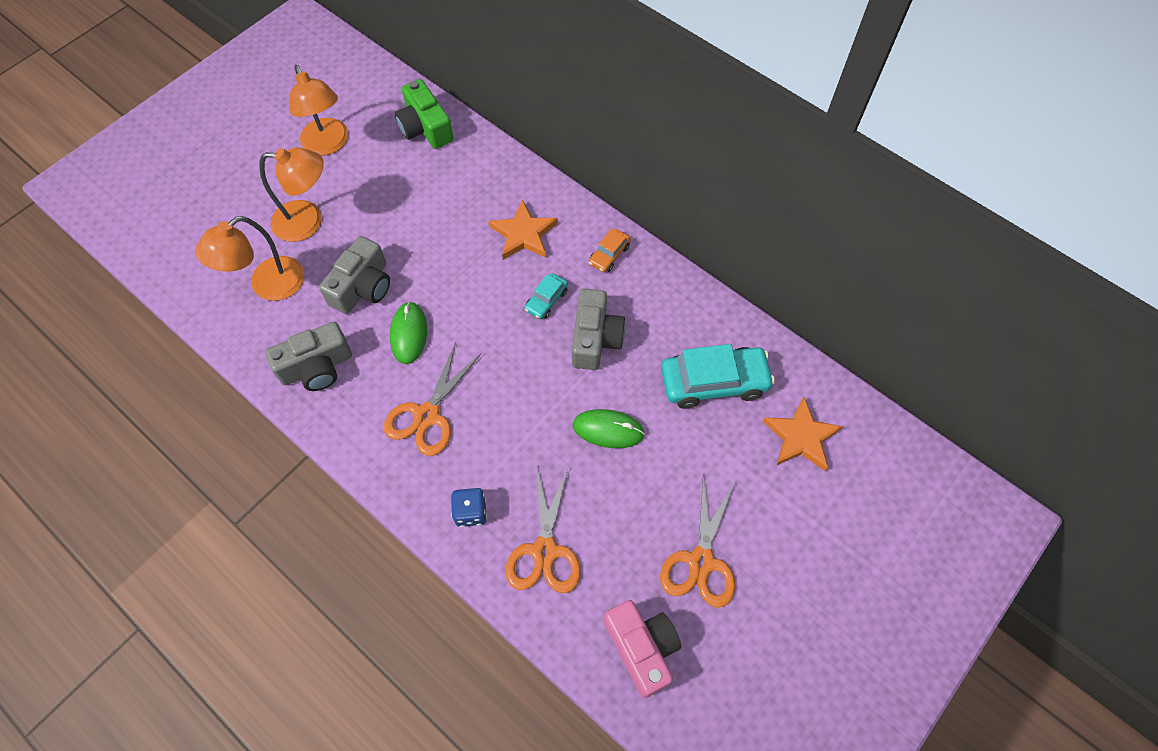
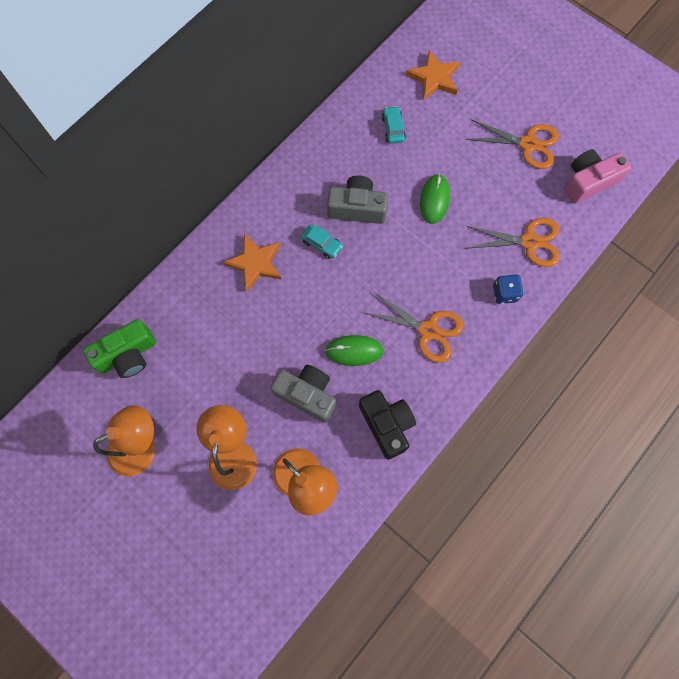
camera: 90 degrees left, 10 degrees up
grey camera [265,322,352,391] -> black camera [359,390,416,460]
orange car [589,229,631,272] -> none
turquoise car [661,344,775,409] -> turquoise car [382,106,406,144], size x0.50

